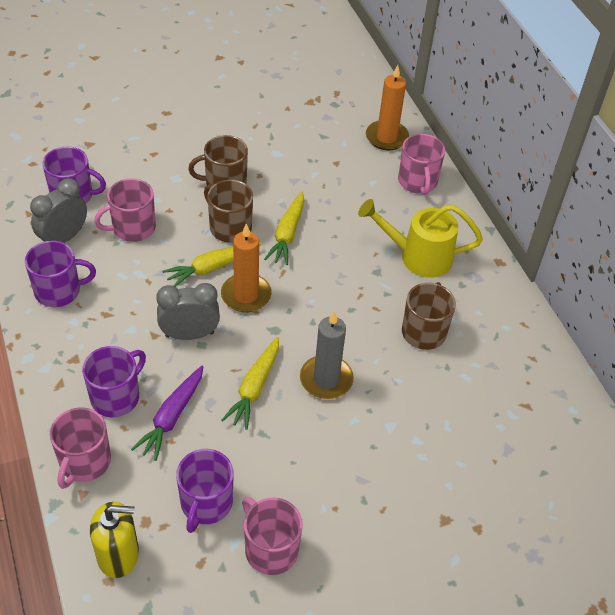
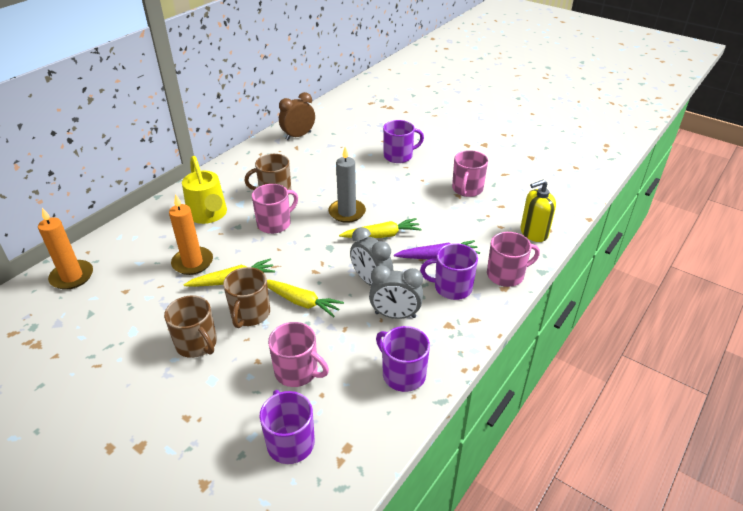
camera: 120 degrees left, 10 degrees down
grey clock [30,178,87,243] -> grey clock moved to [369,265,423,319]
yellow soap dispenser [90,502,139,578] -> yellow soap dispenser turned 75 degrees counterclockwise [520,179,556,242]
purple mug [176,449,234,533] -> purple mug moved to [383,120,424,163]
orange candle [221,224,271,312] -> orange candle moved to [169,194,213,275]
pink mug [398,134,445,195] -> pink mug moved to [252,184,298,234]
none -> brown clock [279,92,315,140]

